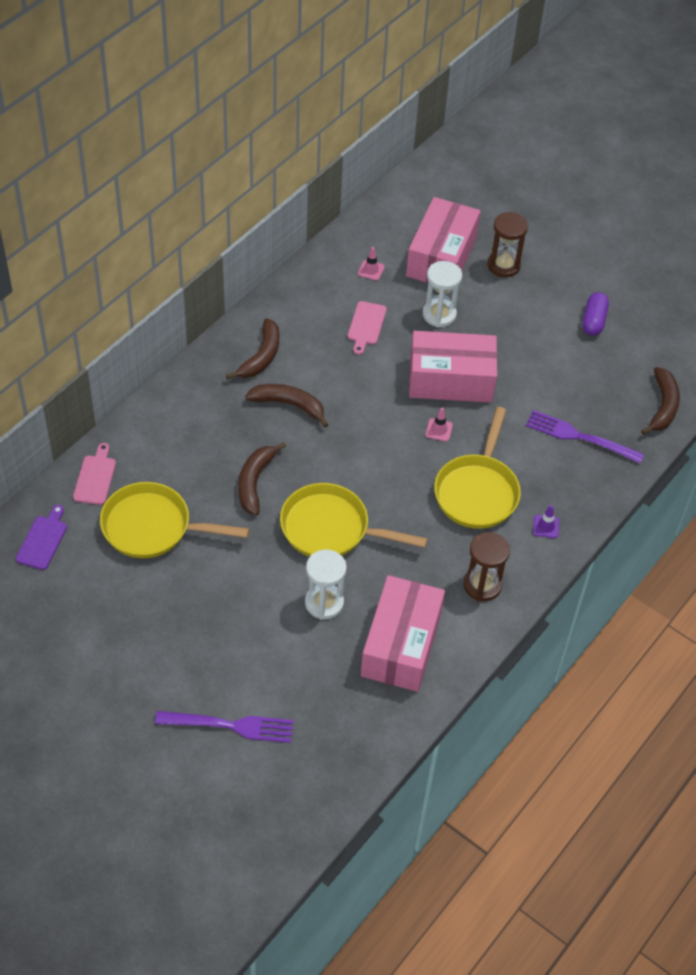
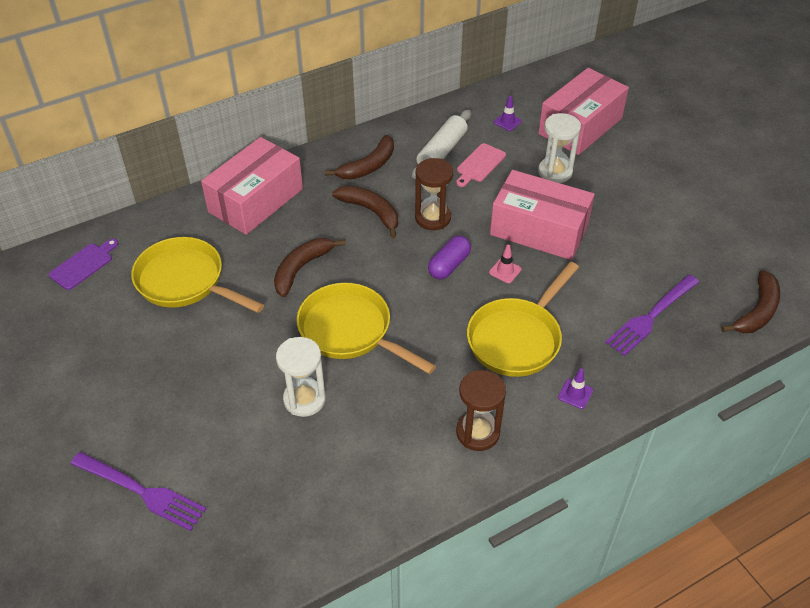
camera: 25 degrees right, 5 degrees down
pink cutting board [73,443,116,505] -> none
pink traffic cone [358,247,385,281] -> purple traffic cone [494,96,522,131]
pink box [361,575,445,692] -> pink box moved to [201,137,303,235]
brown hourglass [488,212,528,277] -> brown hourglass moved to [415,158,453,230]
purple fork [526,410,644,463] -> purple fork turned 90 degrees counterclockwise [605,275,699,356]
purple capsule [582,292,609,336] -> purple capsule moved to [428,236,471,279]
none -> white rolling pin [412,109,471,179]

